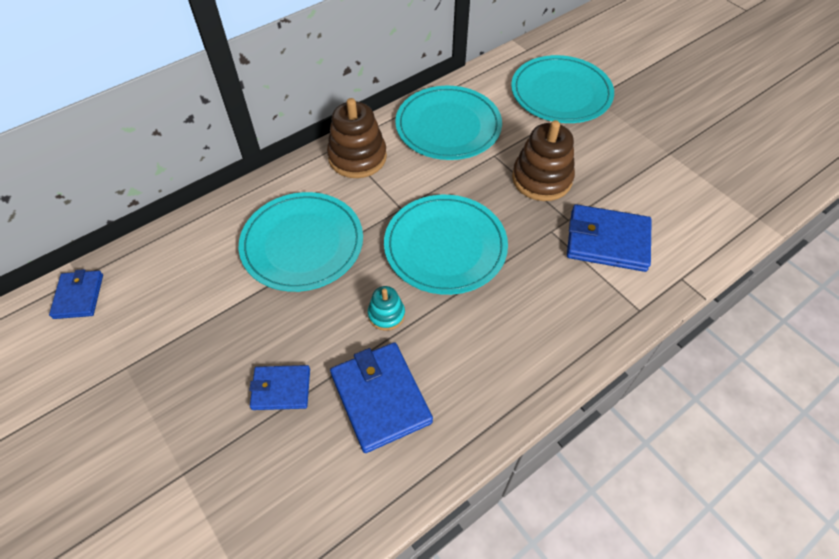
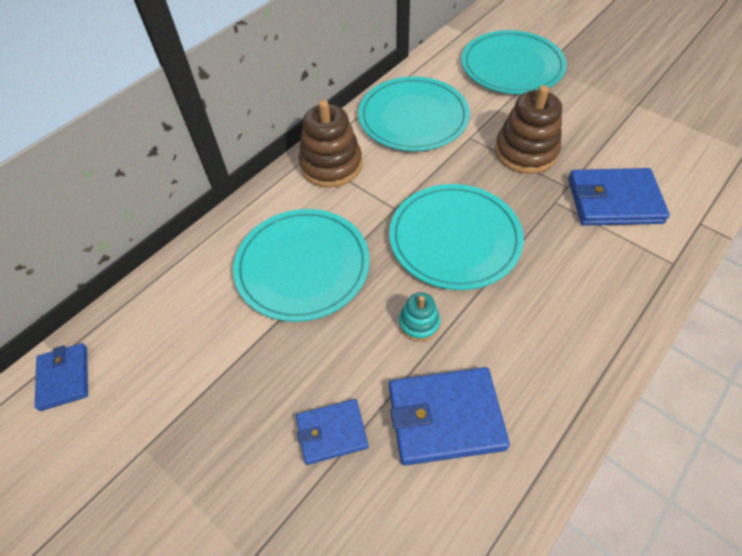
camera: 10 degrees left, 0 degrees up
blue wallet [330,342,433,453] -> blue wallet turned 60 degrees counterclockwise [389,367,510,465]

